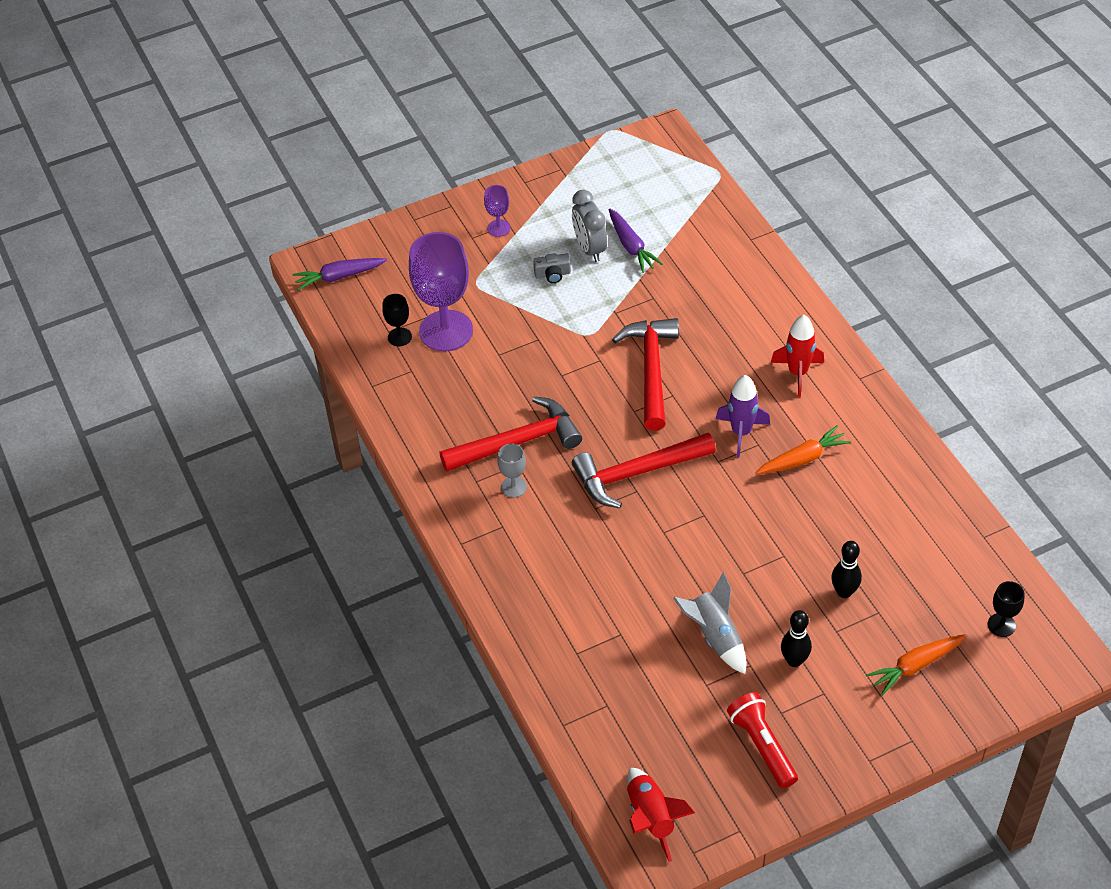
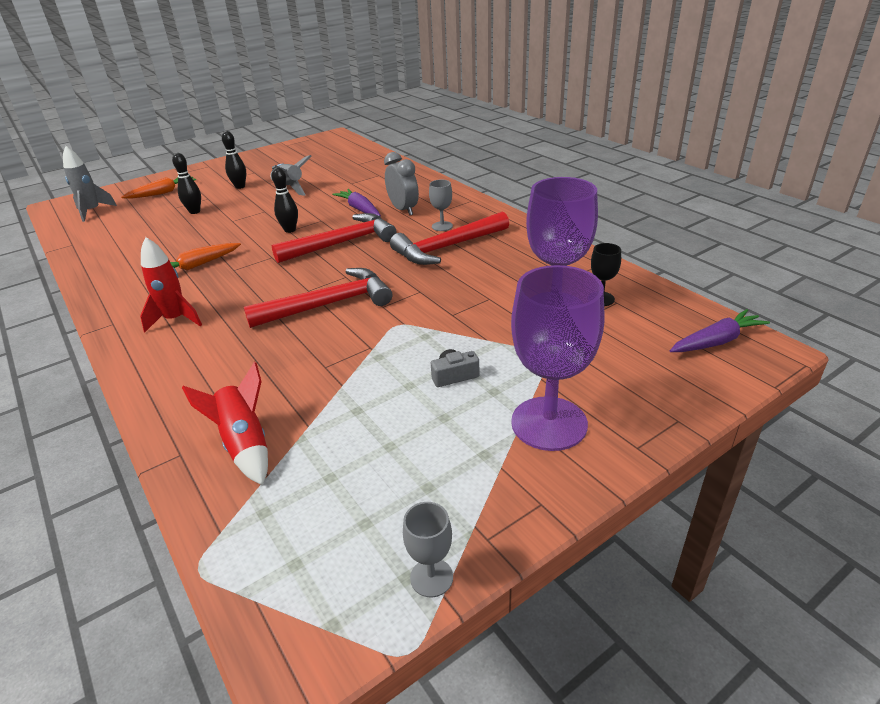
camera: 170 degrees right, 15 degrees down
purple goblet [484,185,510,237] -> purple goblet [511,265,604,451], size x2.22
grey clock [572,190,607,262] -> grey clock moved to [384,152,419,215]
purple carrot [609,208,663,273] -> purple carrot moved to [332,189,381,216]
red hammer [612,318,679,431] -> red hammer turned 105 degrees counterclockwise [244,268,392,328]
red rocket [627,768,695,862] -> red rocket moved to [182,362,268,485]
purple rocket [716,375,770,457] -> none
red flashlight [727,692,798,788] -> none
black goblet [988,581,1025,637] -> grey rocket [63,146,117,222]
none -> black bowling pin [272,167,298,233]
none -> grey goblet [403,502,453,597]

